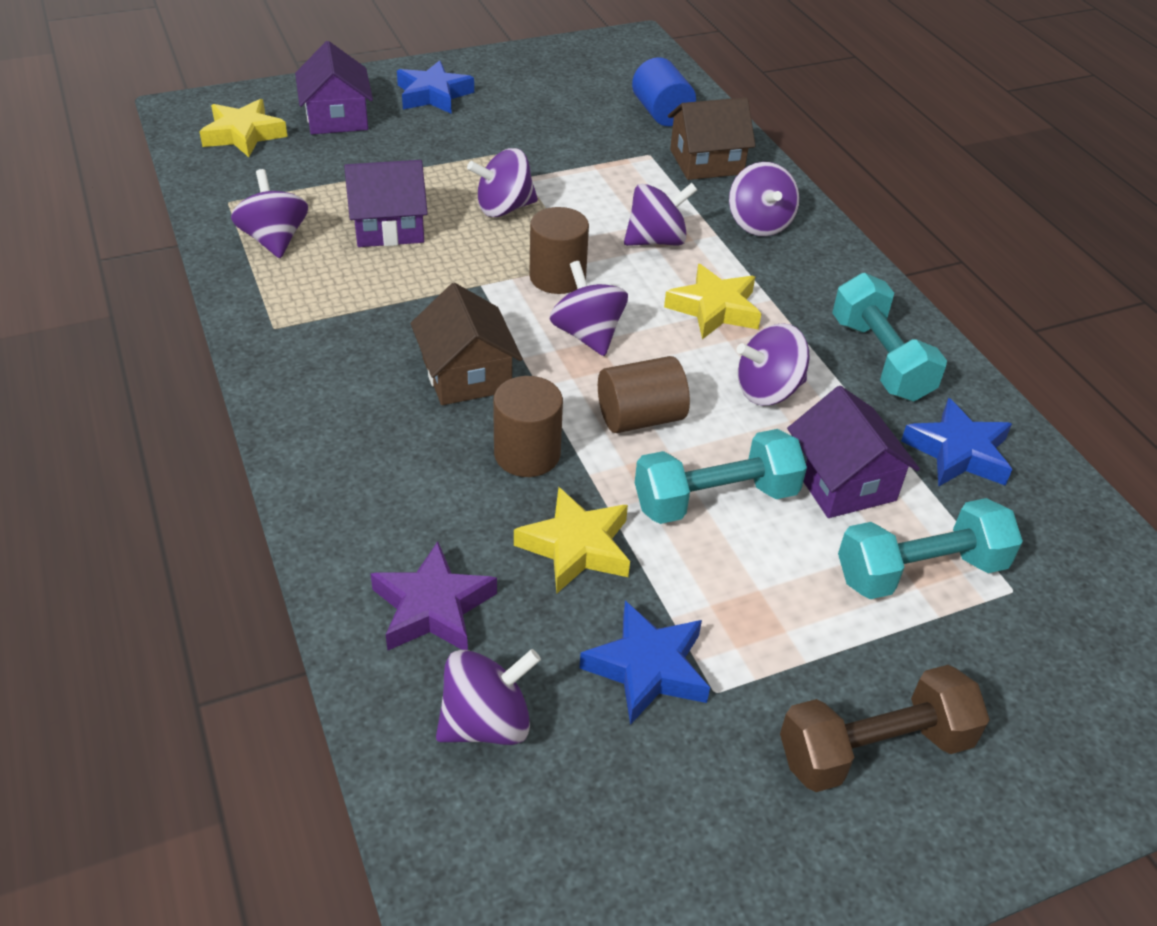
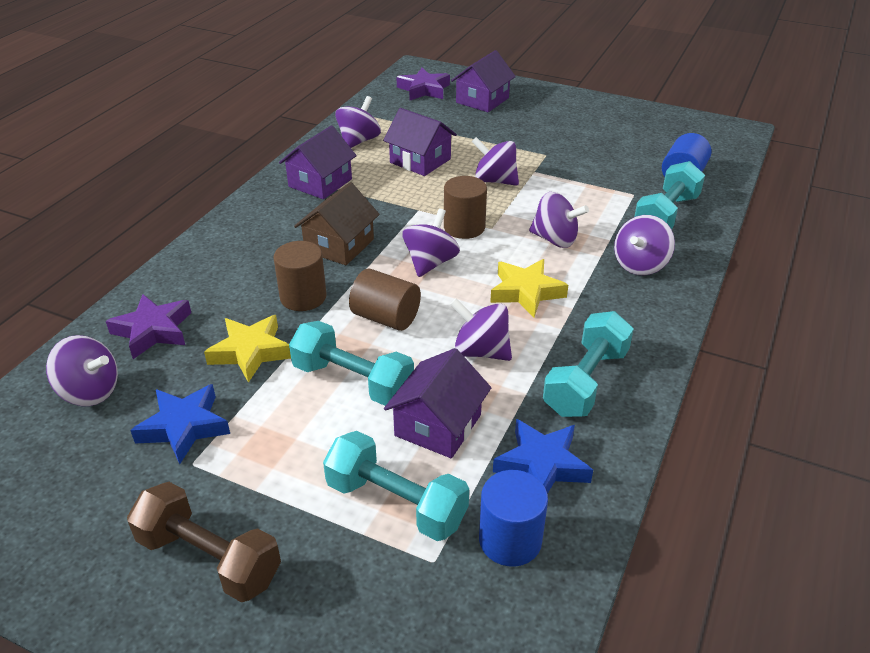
camera: 50 degrees right, 5 degrees down
yellow star [199,99,288,157] -> purple star [397,68,450,100]
blue star [397,60,474,114] -> none
brown house [668,97,756,180] -> turquoise dumbbell [634,161,705,229]
none -> purple house [279,125,357,199]
none -> blue cylinder [479,470,548,567]

